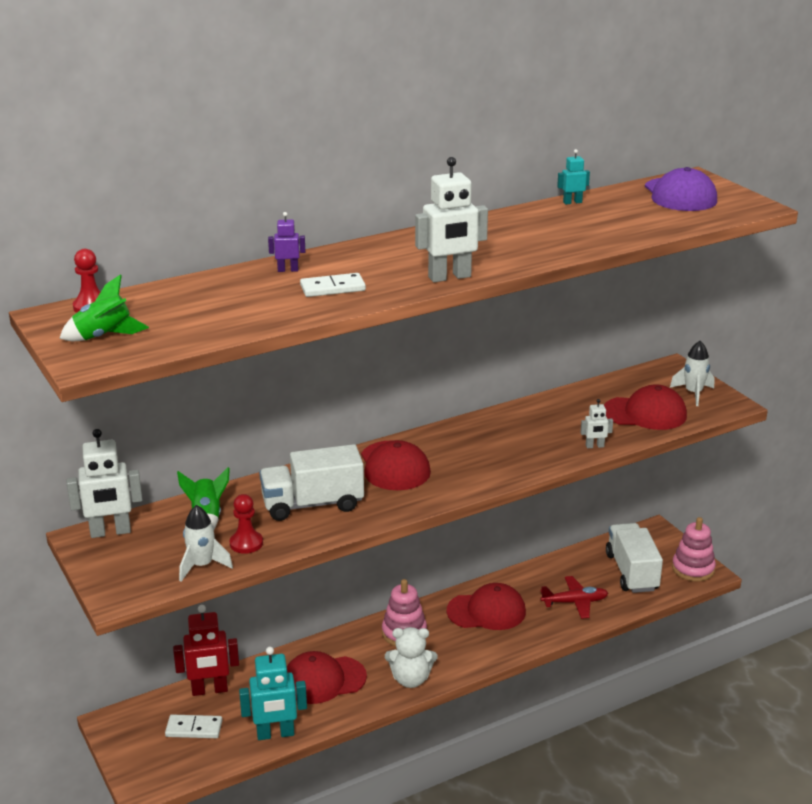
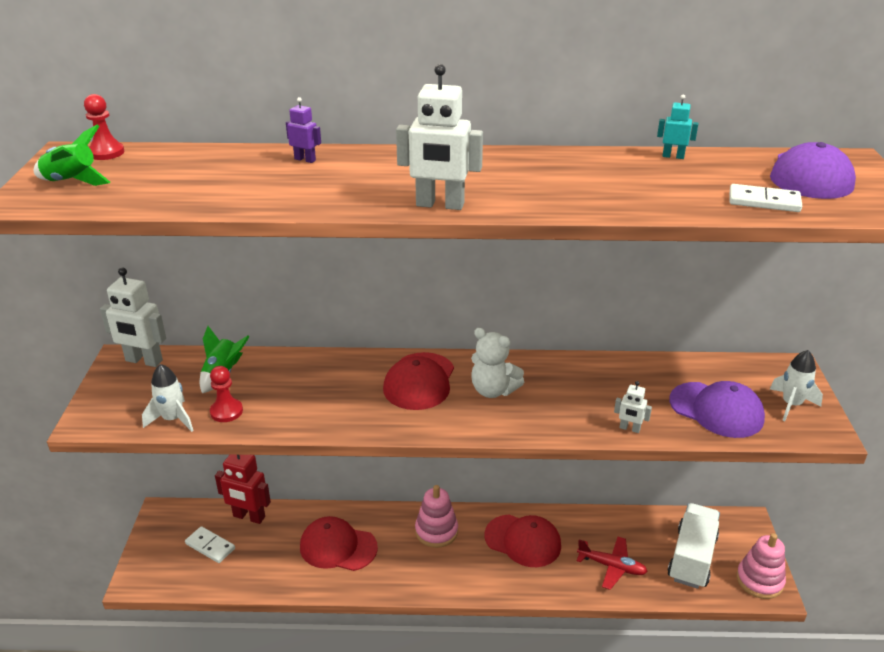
camera: 30 degrees right, 5 degrees up
turquoise robot [239,647,307,740] -> none
white truck [259,444,364,521] -> none
white domino [300,273,366,297] -> white domino moved to [730,184,802,212]
white teddy bear [385,627,437,688] -> white teddy bear moved to [471,328,524,398]
red cap [604,384,687,430] -> purple cap [670,381,765,438]

